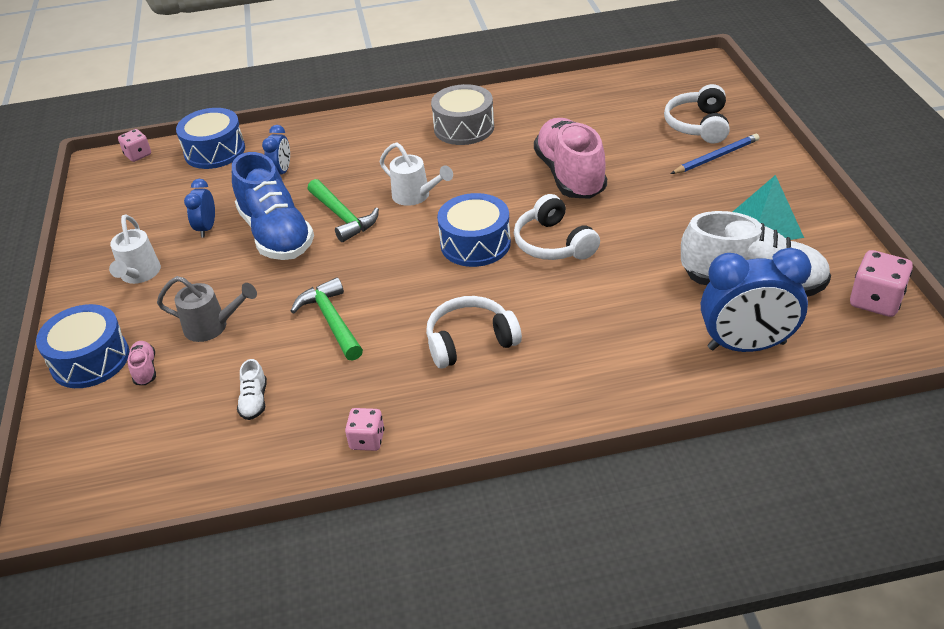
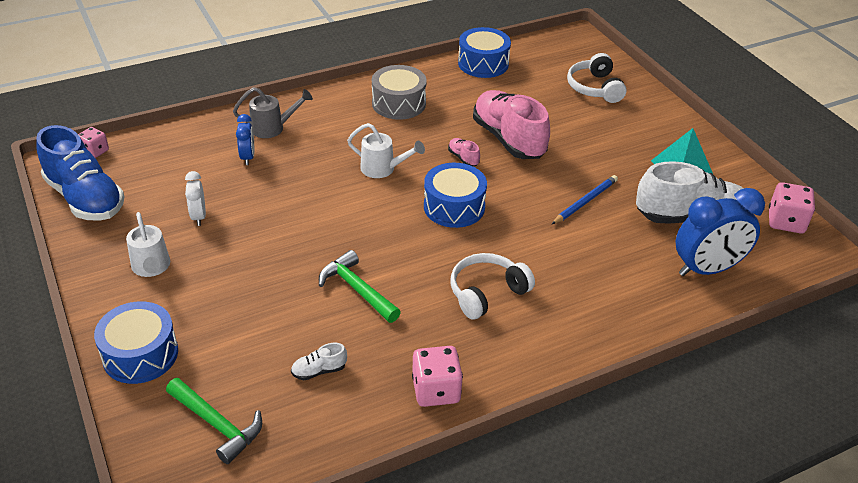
camera: 20 degrees left, 0 degrees up
pink shoe [128,341,156,385] -> pink shoe moved to [448,138,480,166]
grey watering can [157,276,257,342] -> grey watering can moved to [233,87,313,138]
blue drum [176,108,245,169] -> blue drum moved to [458,27,511,78]
blue clock [184,179,215,238] -> white clock [185,171,206,226]
blue shoe [232,152,314,260] -> blue shoe moved to [36,125,124,221]
white shoe [237,359,267,420] -> white shoe turned 90 degrees clockwise [291,343,347,380]
green hammer [308,179,379,242] -> green hammer moved to [166,378,262,464]
pink dice [345,408,384,451] -> pink dice [412,346,463,407], size x1.56
white headphones [514,194,600,260] -> none
blue pencil [671,134,759,174] -> blue pencil moved to [552,175,618,224]

